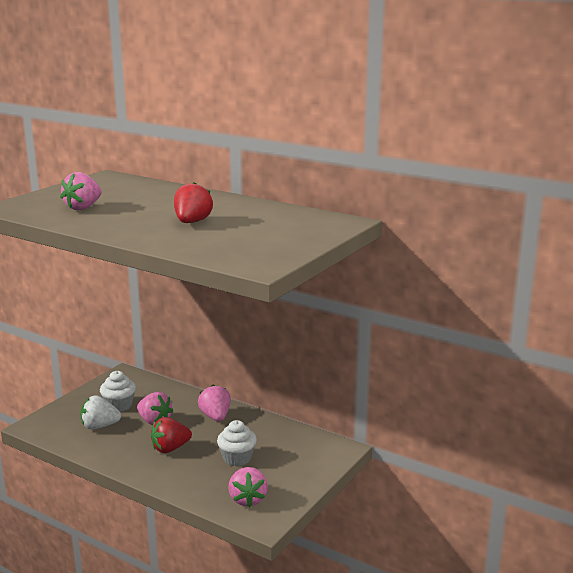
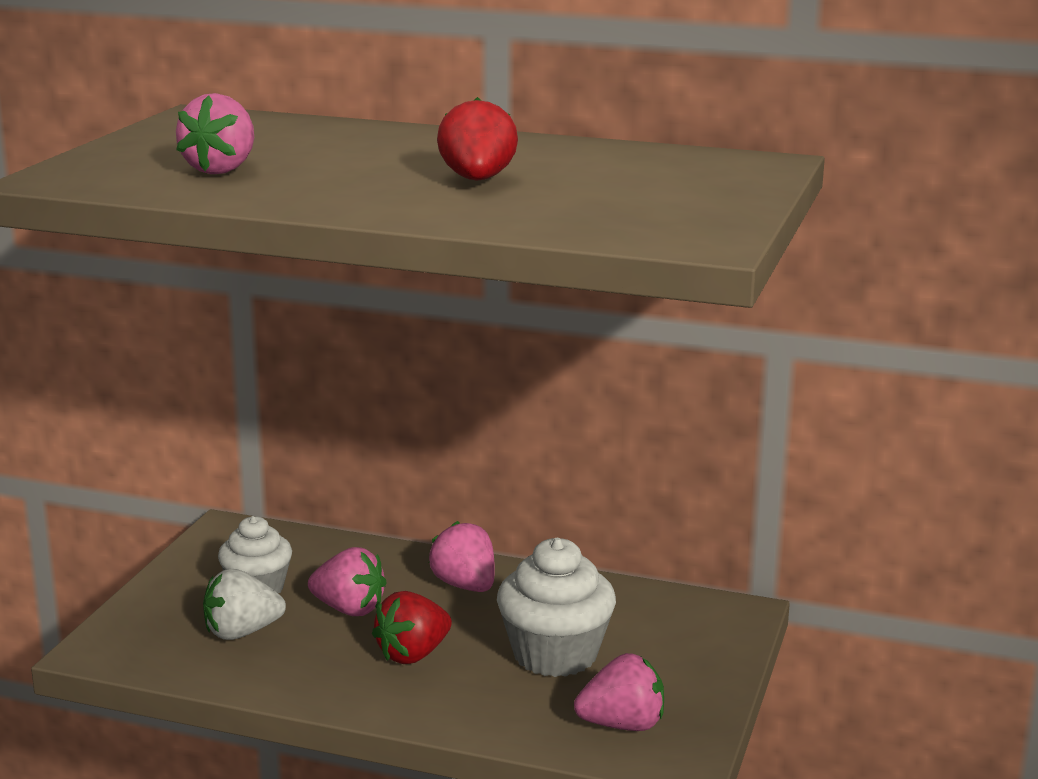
camera: 15 degrees left, 0 degrees up
white cupcake [217,420,257,466] -> white cupcake [497,538,616,677], size x1.50
pink strawberry [228,467,268,508] -> pink strawberry turned 75 degrees counterclockwise [574,653,664,731]

